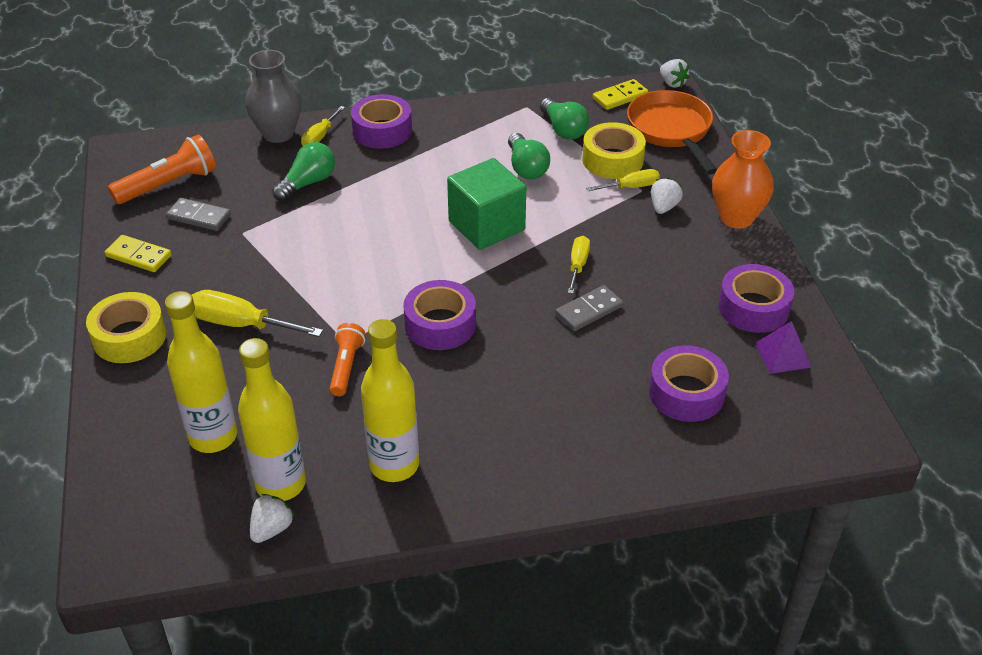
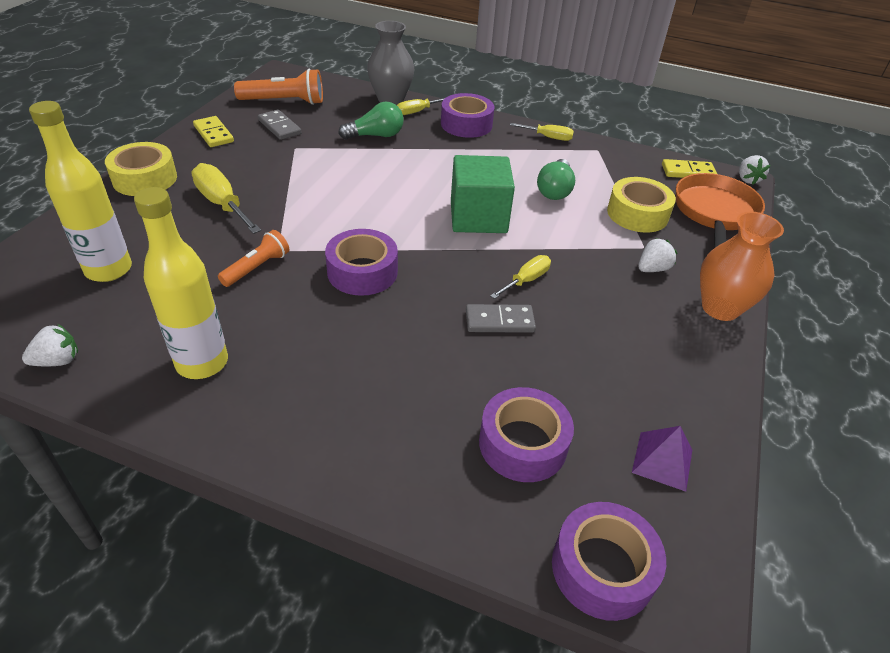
camera: 30 degrees right, 0 degrees up
yellow bottle [238,338,306,501] -> none
green light bulb [540,98,589,140] -> none
yellow screwdriver [586,169,660,191] -> yellow screwdriver moved to [510,123,574,141]
purple tape [718,264,794,333] -> purple tape moved to [552,502,666,621]

